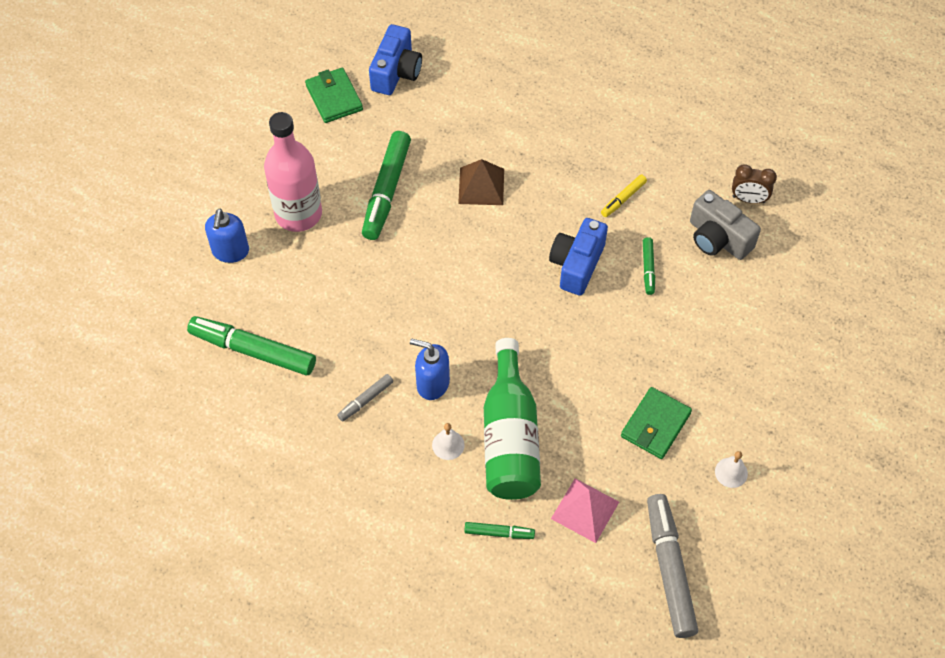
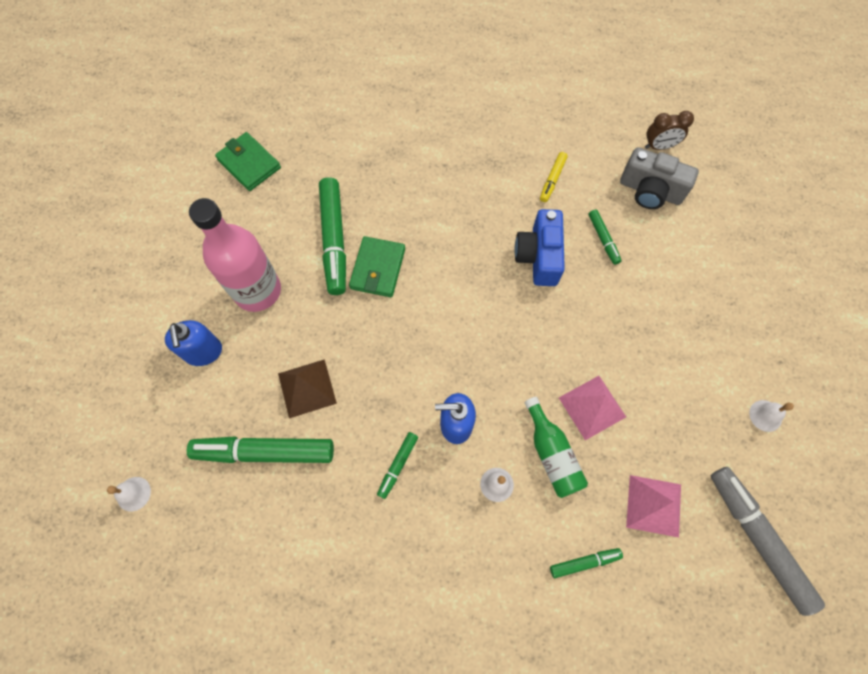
camera: 20 degrees left, 10 degrees up
grey marker [337,374,393,421] -> green marker [377,432,418,499]
blue camera [369,24,422,95] -> none
brown pyramid [458,159,504,205] -> brown pyramid moved to [278,359,337,418]
green bottle [484,338,541,500] -> green bottle [524,397,588,498], size x0.59
green wallet [621,387,692,459] -> green wallet moved to [349,236,405,297]
none -> white bell [107,477,151,512]
none -> pink pyramid [559,376,626,440]

